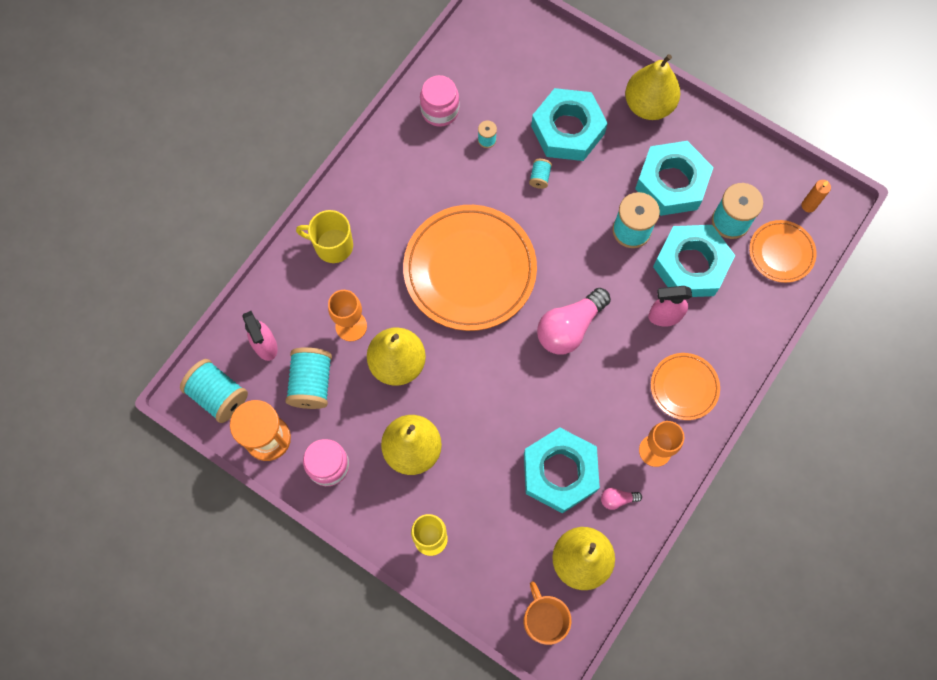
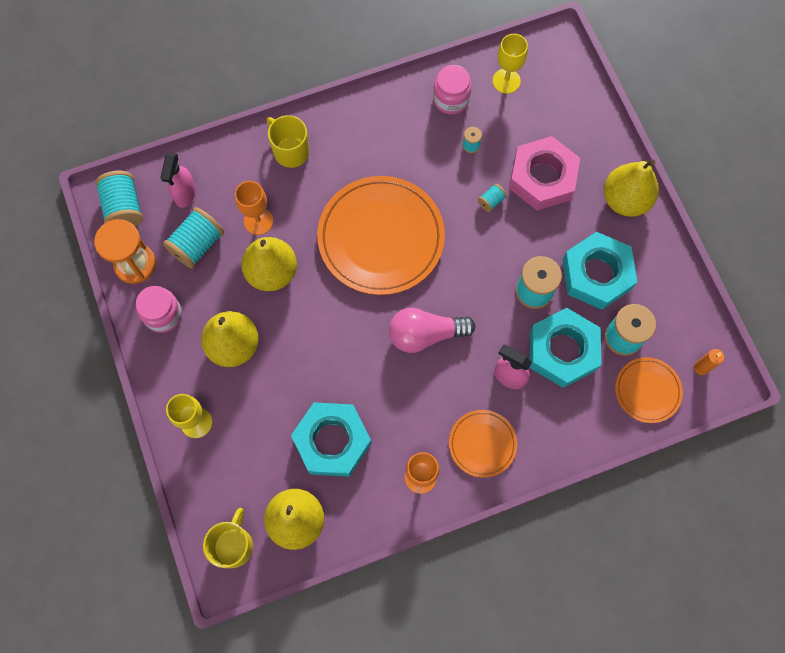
camera: 35 degrees right, 0 degrees up
orange mug [524,581,572,645] -> yellow mug [203,508,253,568]
turquoise nut [531,88,608,161] -> pink nut [509,136,580,211]
pink light bulb [601,488,642,510] -> none
none -> yellow goblet [493,34,528,94]

